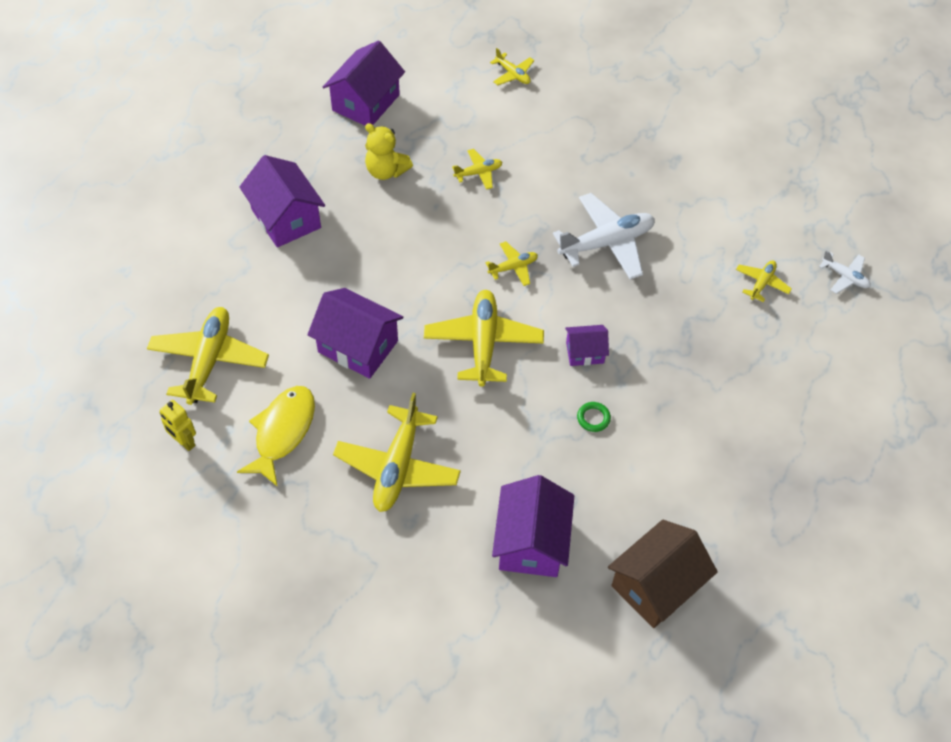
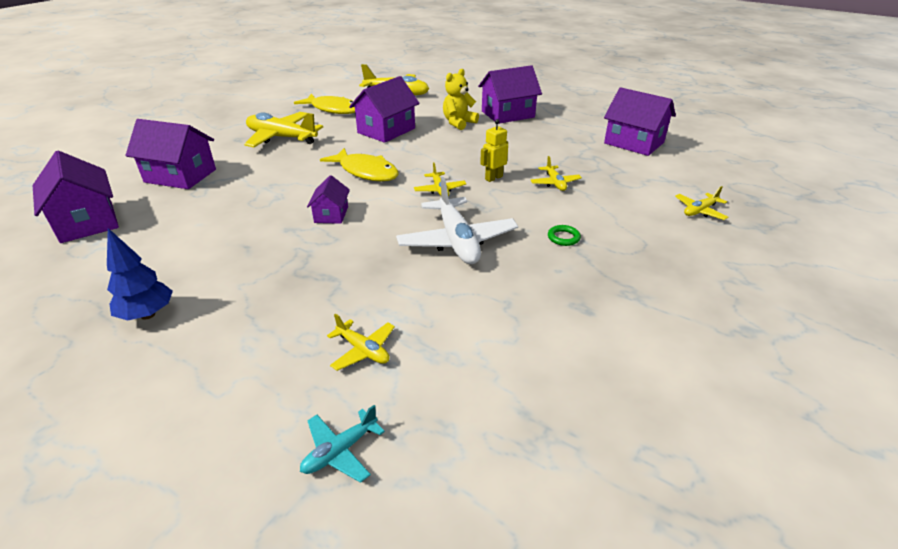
camera: 100 degrees right, 20 degrees down
yellow robot [159,400,196,451] -> yellow robot moved to [480,119,508,182]
yellow teddy bear [365,123,413,180] -> yellow teddy bear moved to [443,69,479,130]
yellow plane [424,290,544,387] -> yellow fish [320,148,399,181]
green ring [577,402,611,432] -> green ring moved to [548,225,581,246]
brown house [608,520,718,628] -> purple house [33,151,119,243]
white plane [819,250,871,294] -> turquoise plane [300,405,385,483]
none -> blue tree [107,228,173,321]

